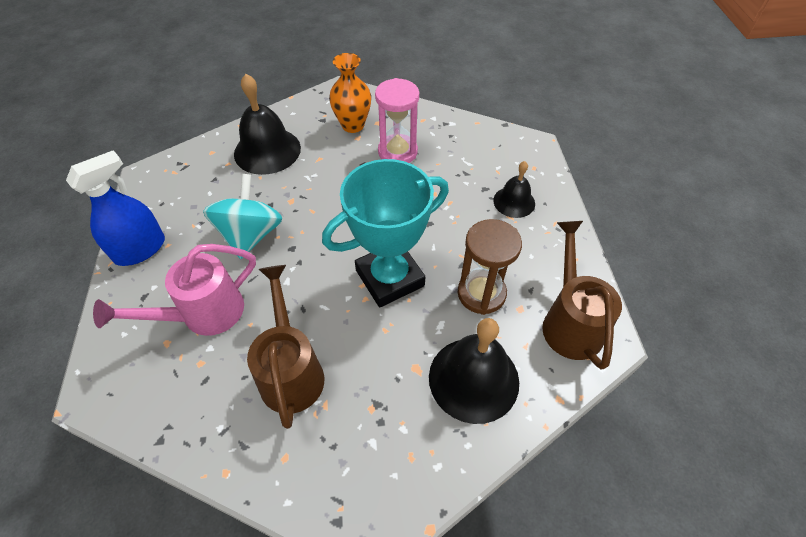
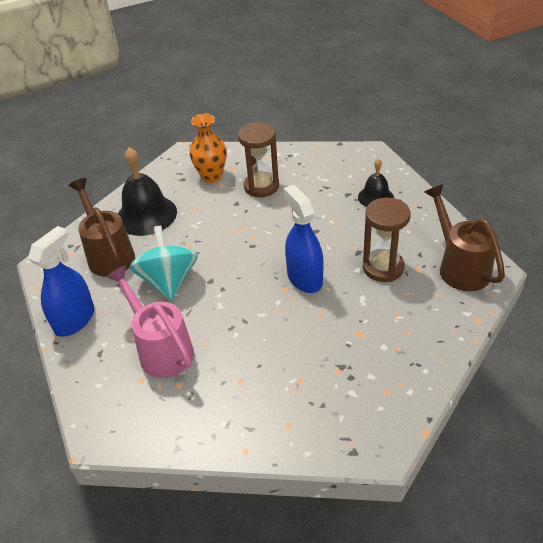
camera: 15 degrees left, 10 degrees down
pink watering can [93,244,256,336] -> pink watering can turned 105 degrees clockwise [106,265,194,378]
brown watering can [247,265,324,429] -> brown watering can moved to [68,178,135,276]
turquoise trophy [322,159,449,307] -> blue spray bottle [284,185,324,293]
pink hourglass [375,78,419,163] -> brown hourglass [238,122,279,197]
black bell [429,318,519,424] -> none

